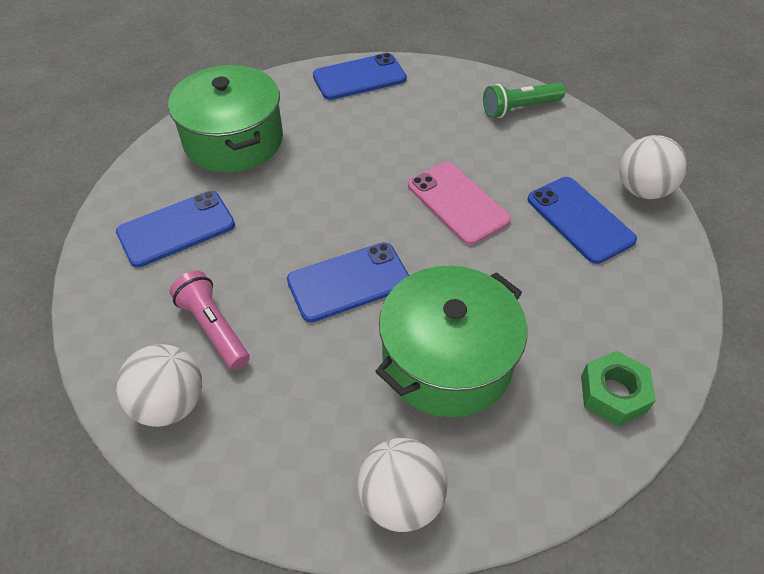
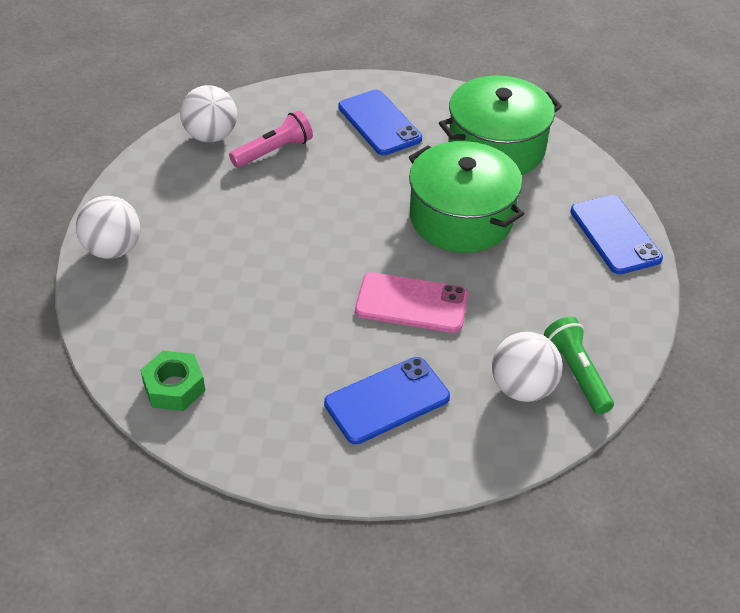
camera: 90 degrees right, 5 degrees down
blue phone [287,242,409,322] -> none
green pot [375,266,527,417] -> green pot moved to [409,141,524,253]
pink phone [408,162,511,245] -> pink phone turned 45 degrees clockwise [355,272,468,333]
white ball [619,135,687,199] -> white ball moved to [492,332,563,402]

